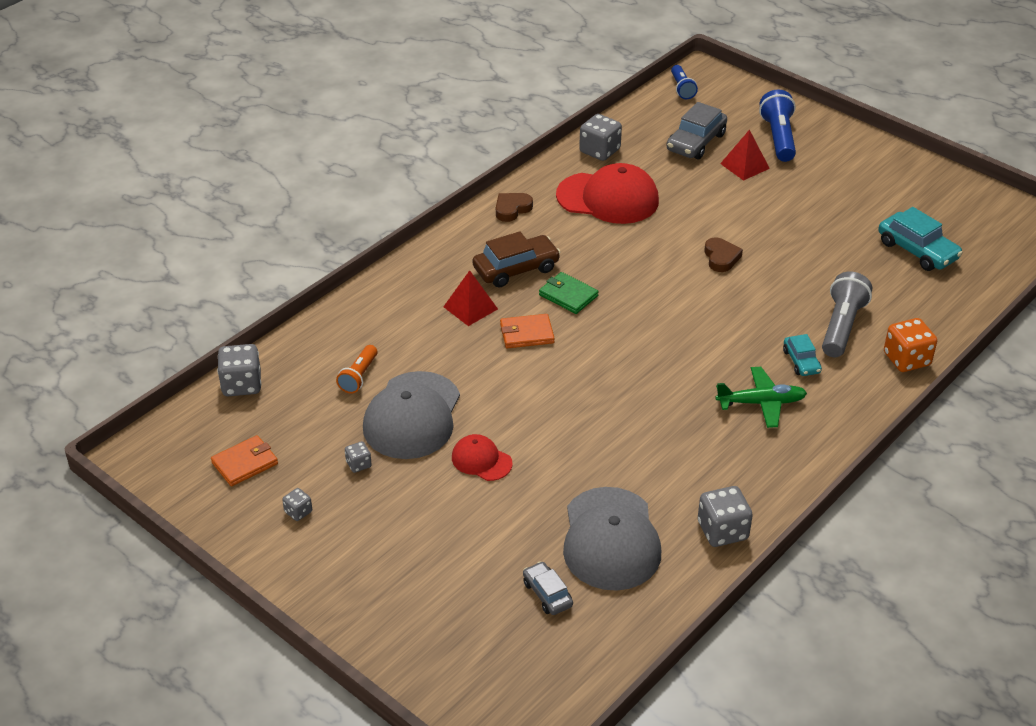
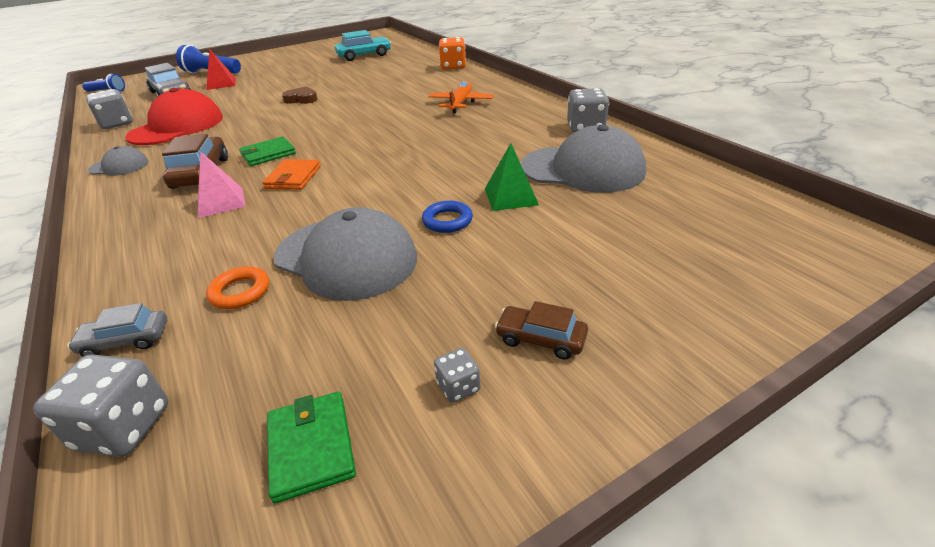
camera: 70 degrees left, 5 degrees down
orange wallet [211,435,278,487] -> green wallet [267,392,356,503]
orange flashlight [336,345,378,394] -> orange ring [206,266,269,309]
grey dice [345,441,372,473] -> none
red pyramid [443,270,498,326] -> pink pyramid [198,152,246,218]
red cap [452,434,513,481] -> blue ring [422,201,473,233]
brown heart [496,193,533,222] -> grey cap [88,146,148,176]
grey car [523,561,573,615] -> grey car moved to [67,303,167,357]
green plane [715,367,807,428] -> orange plane [428,81,494,113]
turquoise car [783,334,822,376] -> none
grey flashlight [822,272,872,357] -> none
none -> green pyramid [485,143,539,211]
none -> brown car [495,301,588,360]

